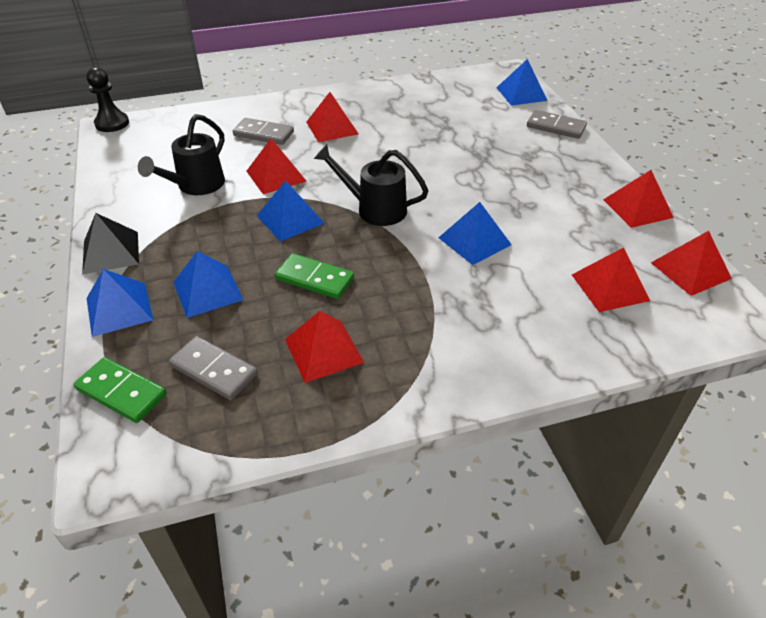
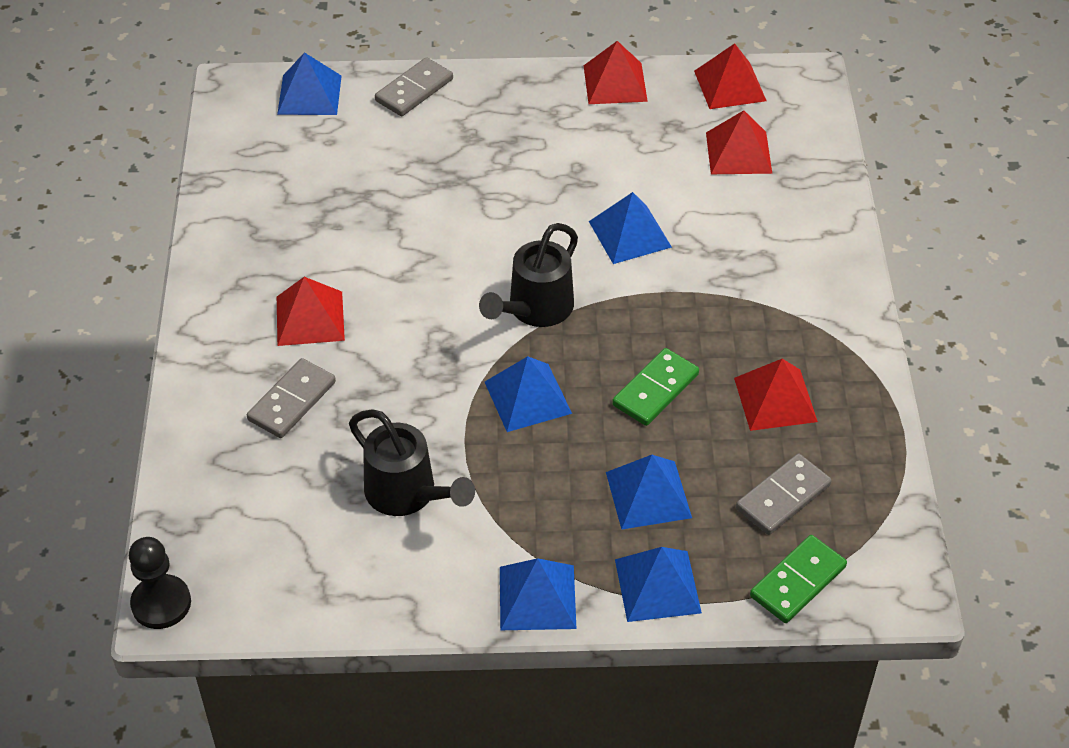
camera: 75 degrees left, 5 degrees up
black pyramid [82,213,139,275] -> blue pyramid [500,558,576,630]
red pyramid [247,139,306,194] -> none

